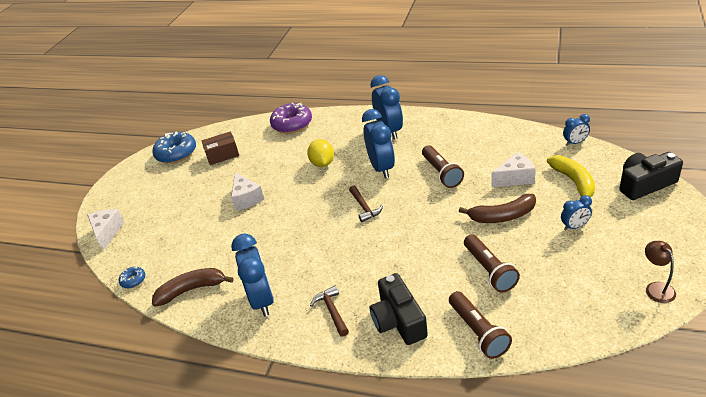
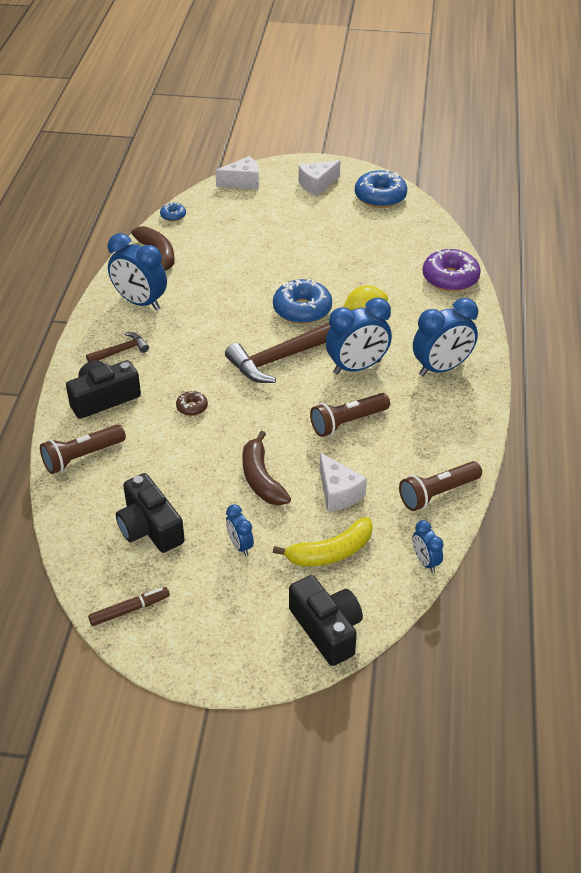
camera: 75 degrees right, 5 degrees up
brown box [202,131,239,165] -> none
white cheese [231,172,264,211] -> white cheese moved to [299,160,340,196]
blue clock [231,234,274,317] -> blue clock turned 60 degrees clockwise [107,233,167,311]
brown hammer [349,185,383,222] -> brown hammer [225,323,330,383], size x1.88
brown flashlight [464,234,520,292] -> brown flashlight moved to [399,461,482,511]
brown lamp [645,241,676,303] -> brown marker [88,587,170,626]
none -> black camera [116,473,185,553]
none -> brown donut [176,390,208,416]
none -> blue donut [273,279,332,324]

